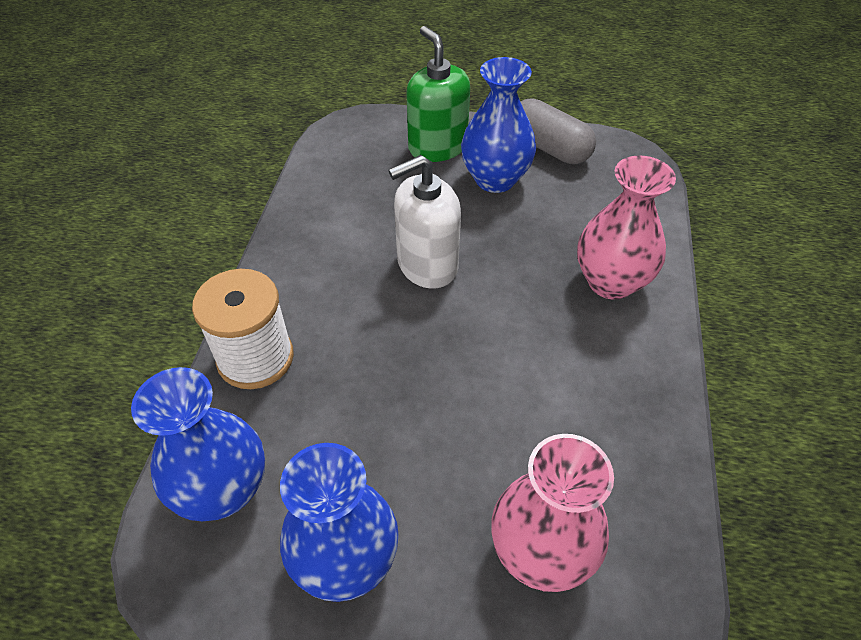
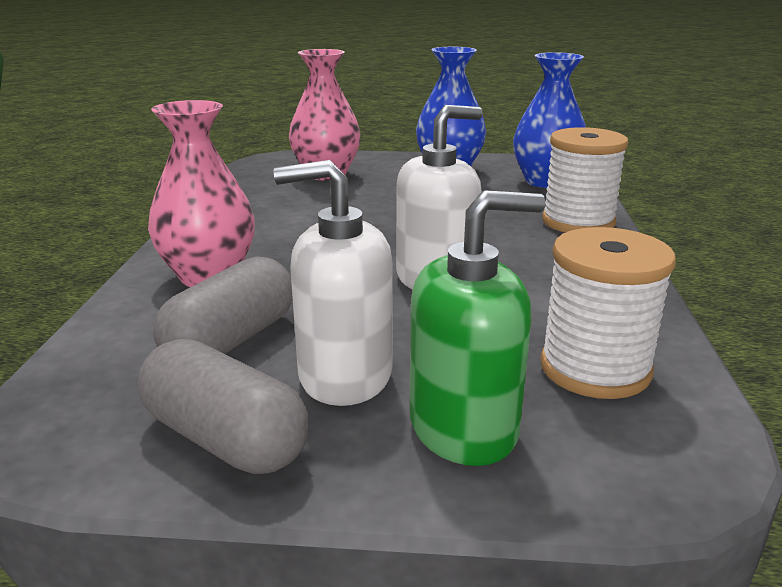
camera: 175 degrees right, 25 degrees down
green soap dispenser [406,26,470,162] -> green soap dispenser turned 75 degrees counterclockwise [409,190,545,466]
blue vase [461,57,536,193] -> white soap dispenser [274,160,393,406]
none -> grey capsule [153,256,293,354]
none -> white spool [540,227,676,399]

